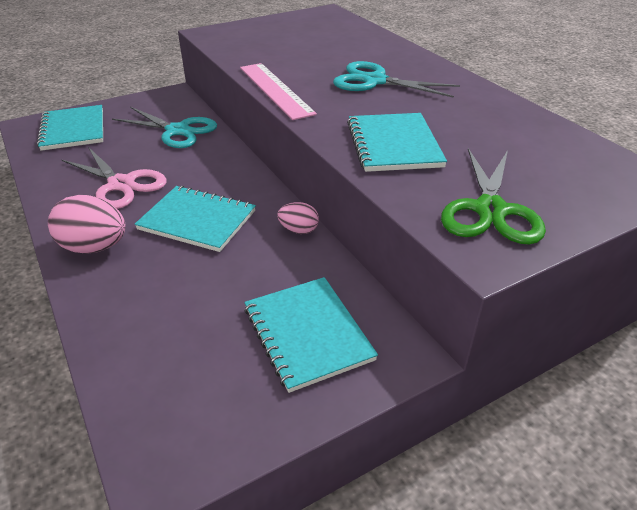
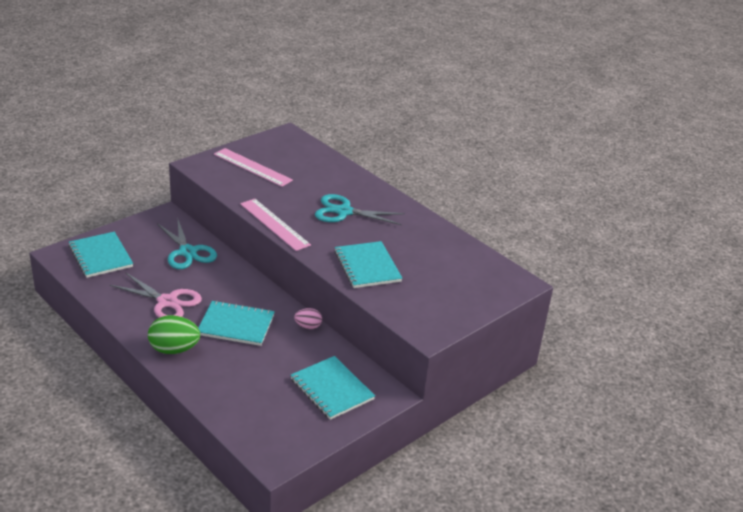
camera: 15 degrees left, 5 degrees down
pink egg [48,195,126,253] -> green egg [148,315,200,354]
turquoise scissors [112,107,217,148] -> turquoise scissors turned 45 degrees clockwise [157,217,217,269]
green scissors [441,148,546,245] -> none
none -> pink ruler [214,148,293,187]

